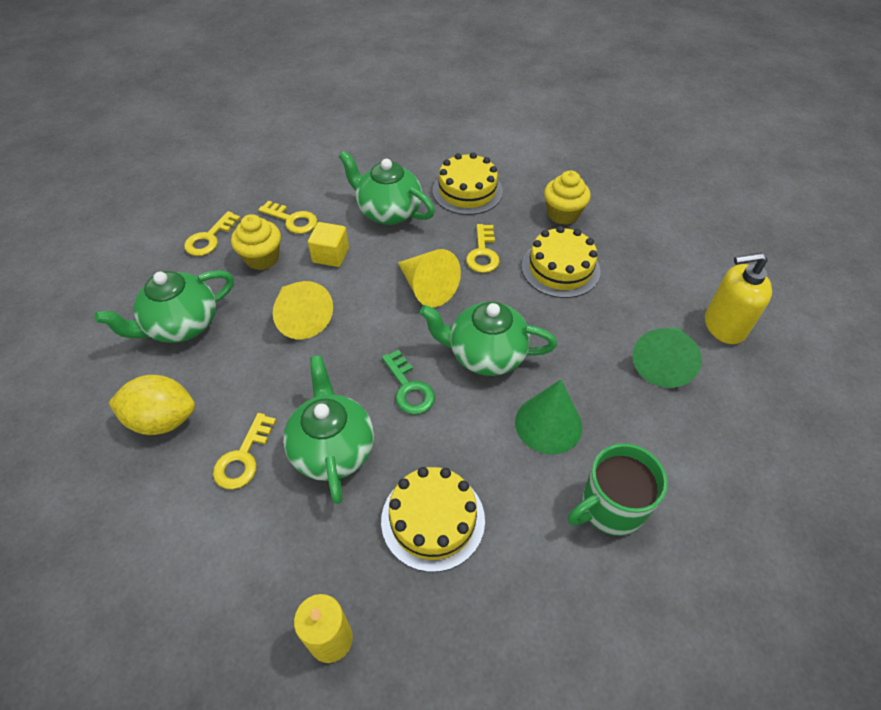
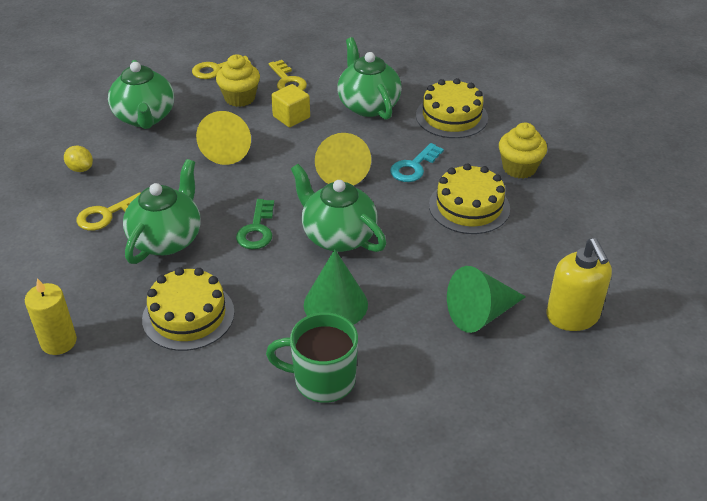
camera: 35 degrees right, 10 degrees down
green teapot [94,270,234,343] -> green teapot turned 105 degrees counterclockwise [108,60,174,129]
yellow lemon [109,375,195,435] -> yellow lemon [64,146,93,172], size x0.54
yellow key [466,224,500,273] -> turquoise key [390,143,444,182]
yellow soap dispenser [705,252,772,344] -> yellow soap dispenser turned 135 degrees counterclockwise [546,238,612,331]

